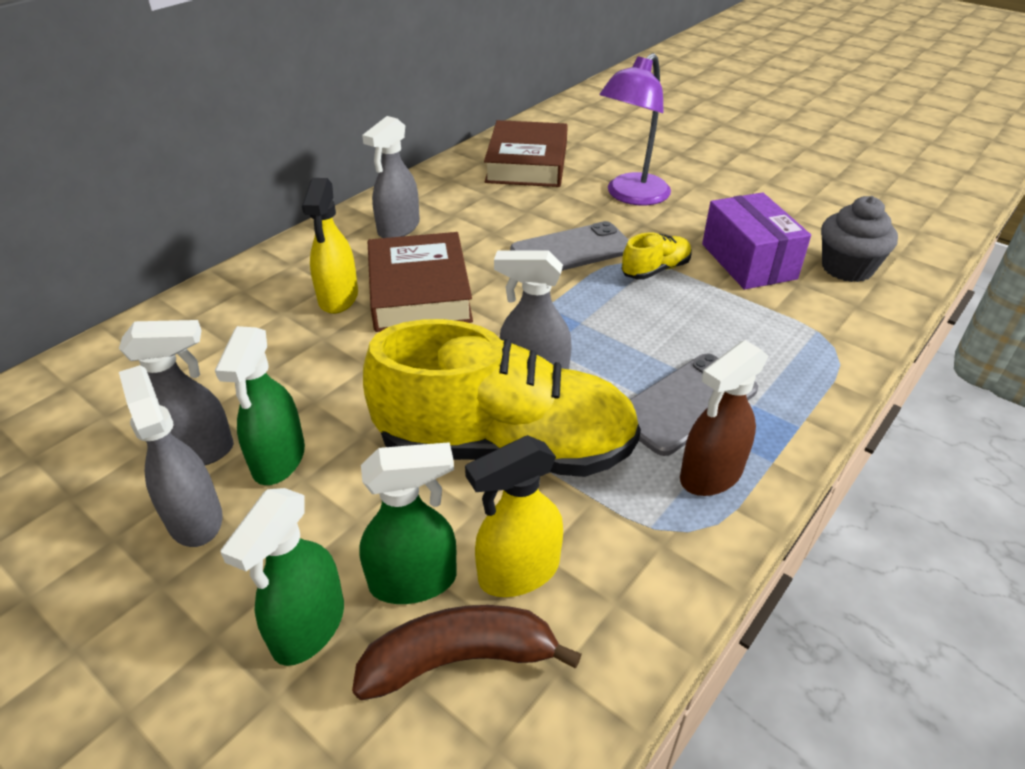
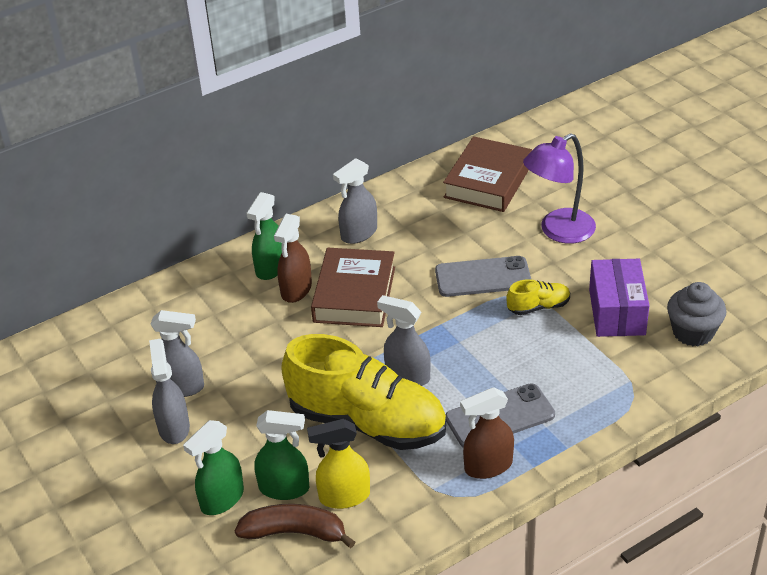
camera: 20 degrees right, 0 degrees up
green spray bottle [215,326,305,485] -> green spray bottle moved to [246,192,282,280]
yellow spray bottle [302,178,358,314] -> brown spray bottle [274,214,312,303]

